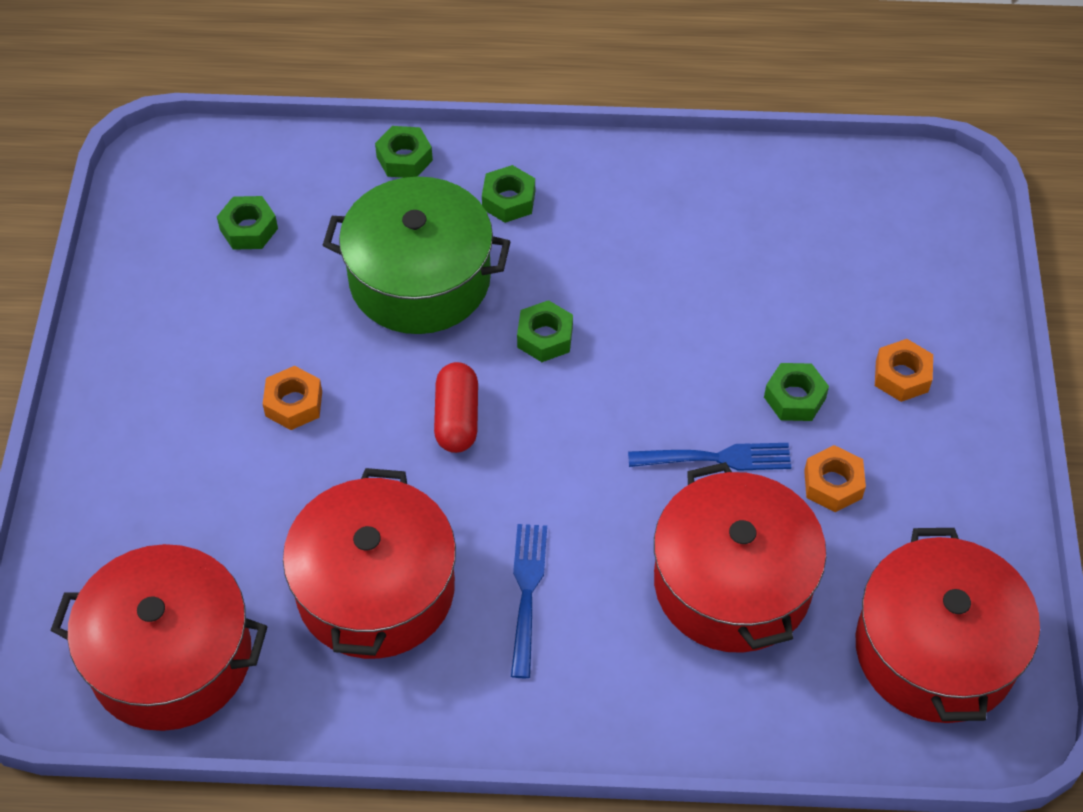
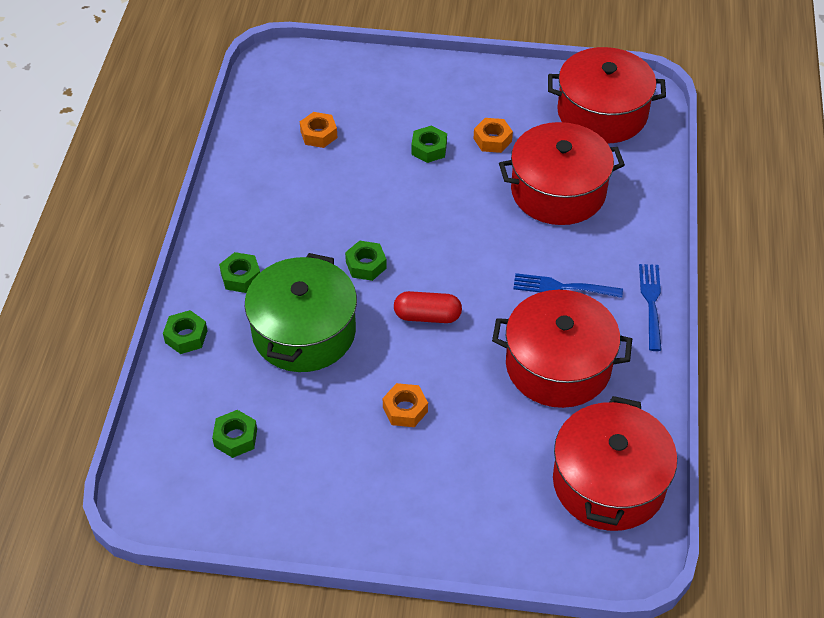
camera: 85 degrees left, 5 degrees down
blue fork [628,443,792,471] -> blue fork moved to [639,264,662,351]
orange nut [875,339,933,402] -> orange nut moved to [300,112,338,148]

